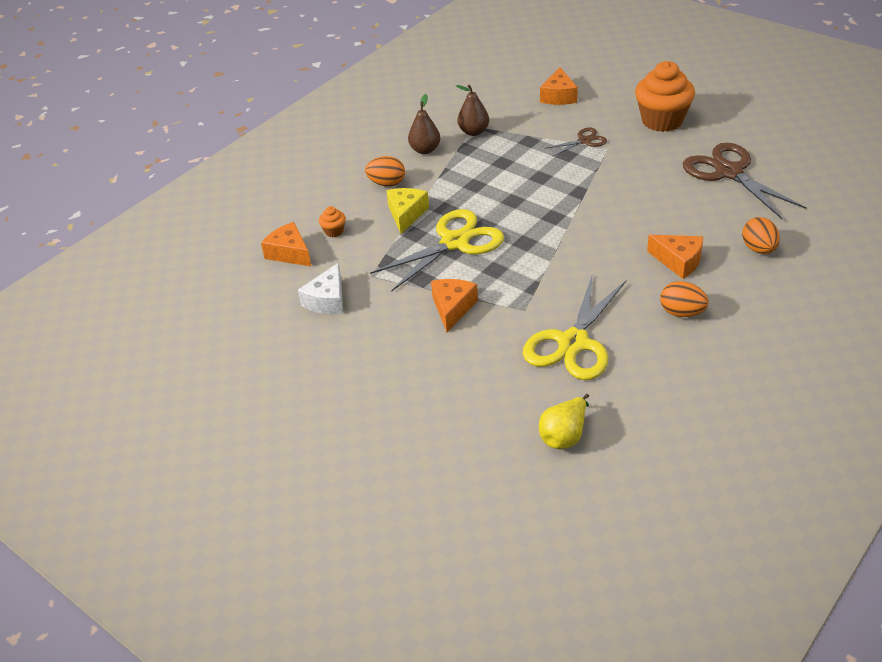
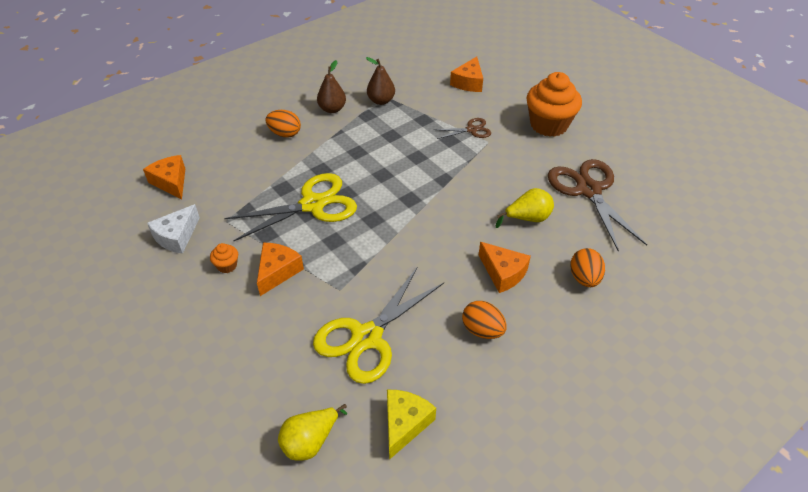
camera: 10 degrees right, 5 degrees up
orange cupcake [319,206,346,237] -> orange cupcake moved to [210,243,238,273]
yellow cheese [386,188,429,234] -> yellow cheese moved to [387,390,436,460]
none -> yellow pear [496,188,554,228]

